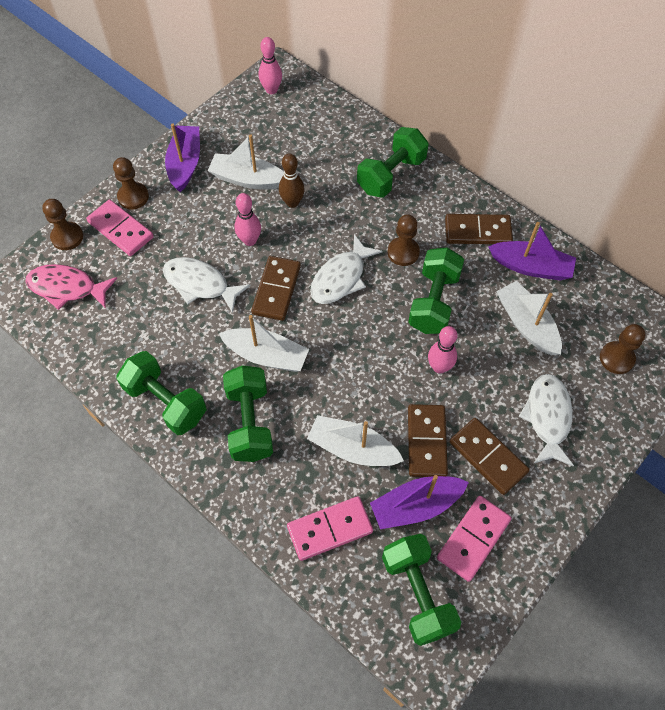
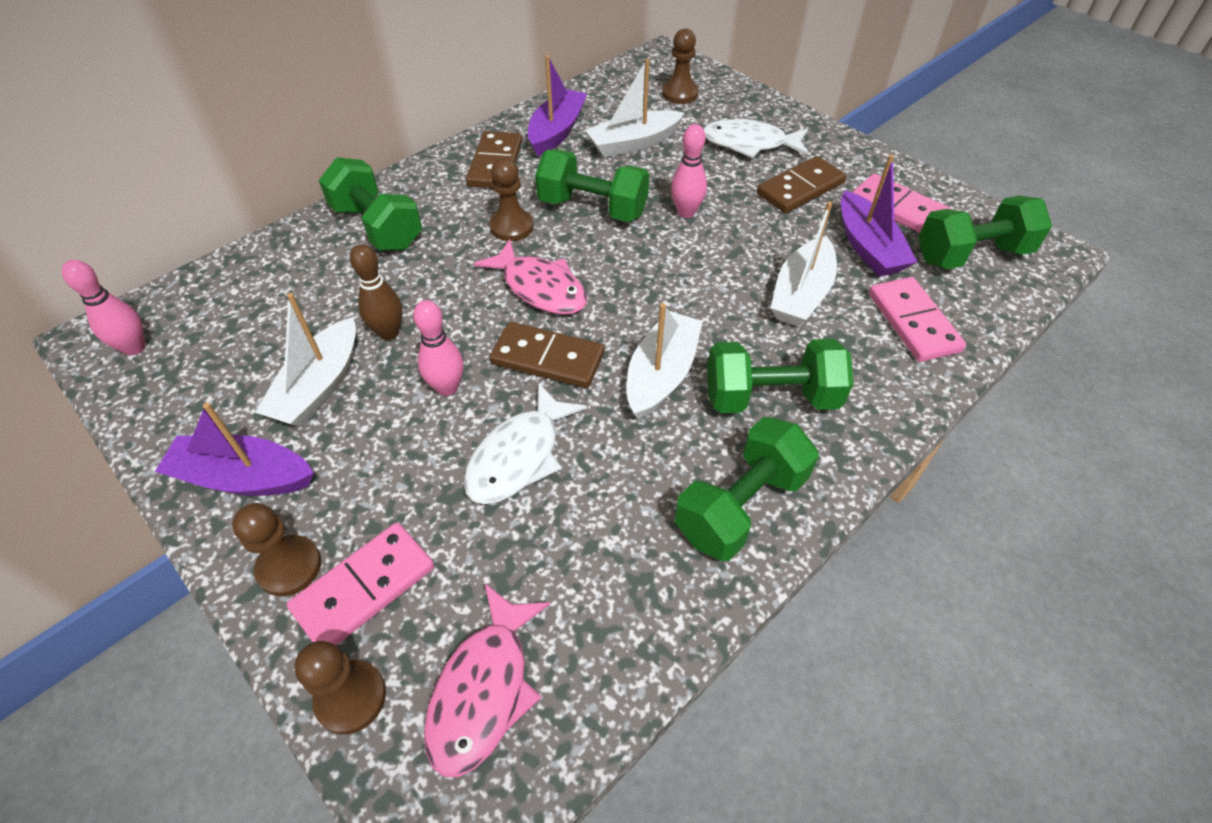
camera: 85 degrees left, 10 degrees down
white fish [310,234,382,304] -> pink fish [474,239,587,315]
brown domino [408,404,448,477] -> none

